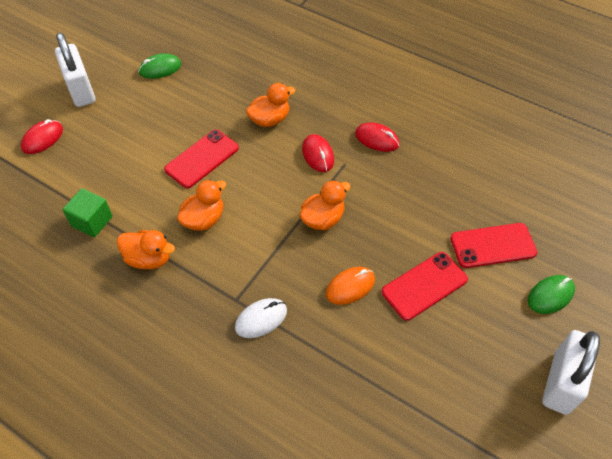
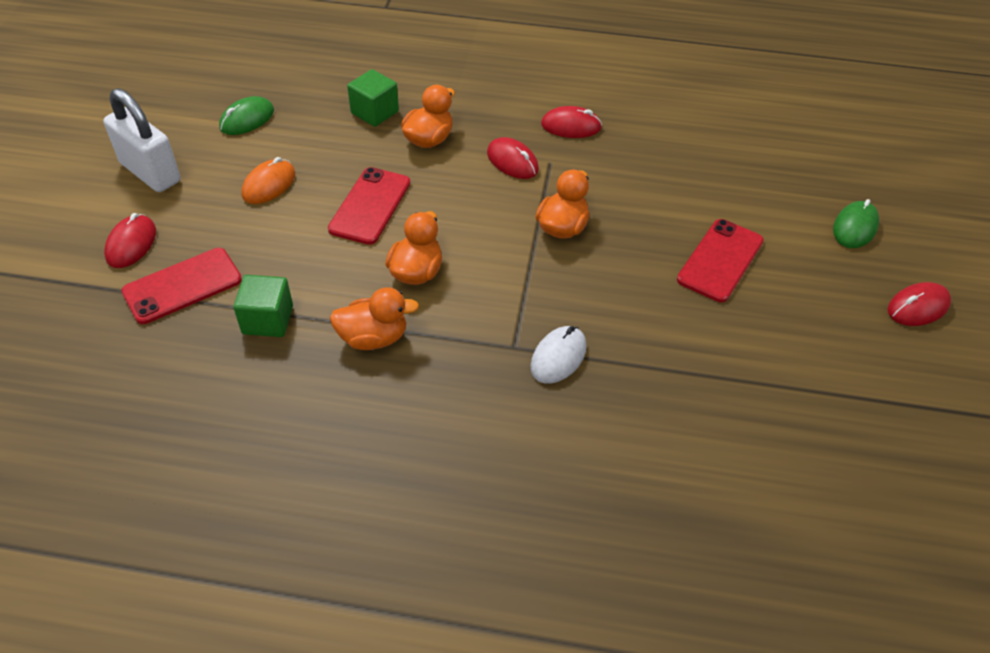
camera: 25 degrees left, 5 degrees down
orange mouse [326,267,375,305] -> orange mouse moved to [241,157,295,204]
red phone [450,223,537,268] -> red phone moved to [121,248,242,324]
white padlock [542,330,600,415] -> red mouse [888,282,951,326]
none -> green cube [347,69,399,127]

